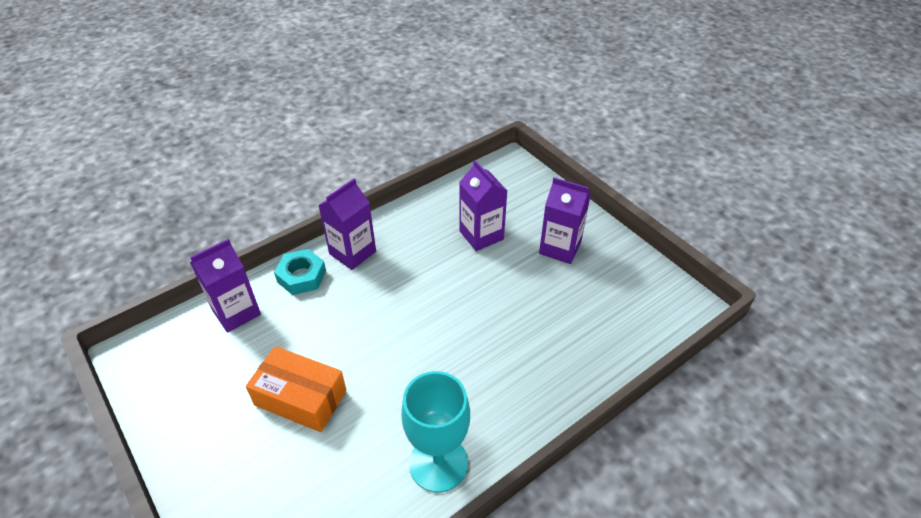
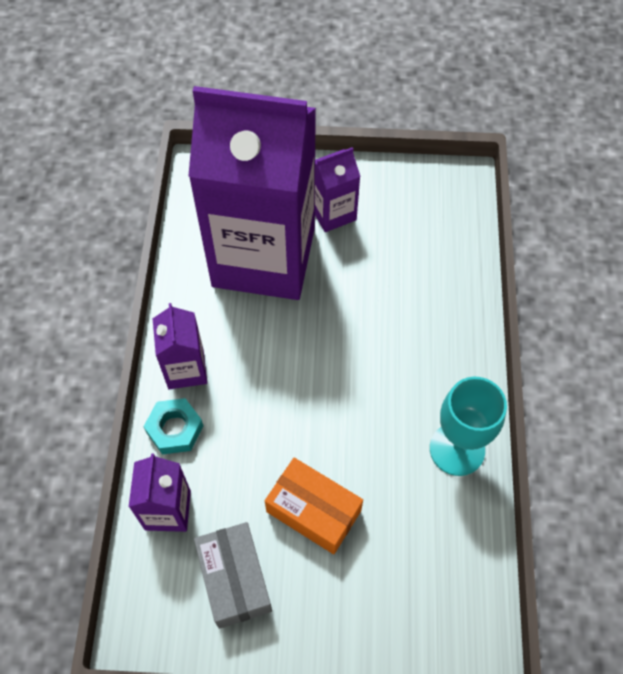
camera: 50 degrees left, 15 degrees up
orange box [246,346,346,432] -> orange box turned 60 degrees clockwise [265,458,363,554]
purple carton [459,160,507,251] -> purple carton [188,86,316,300], size x2.43
none -> grey box [194,522,272,629]

